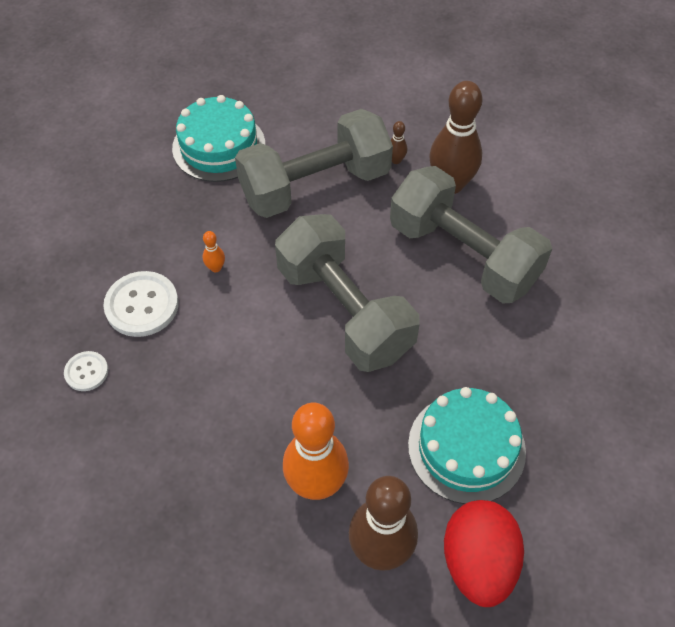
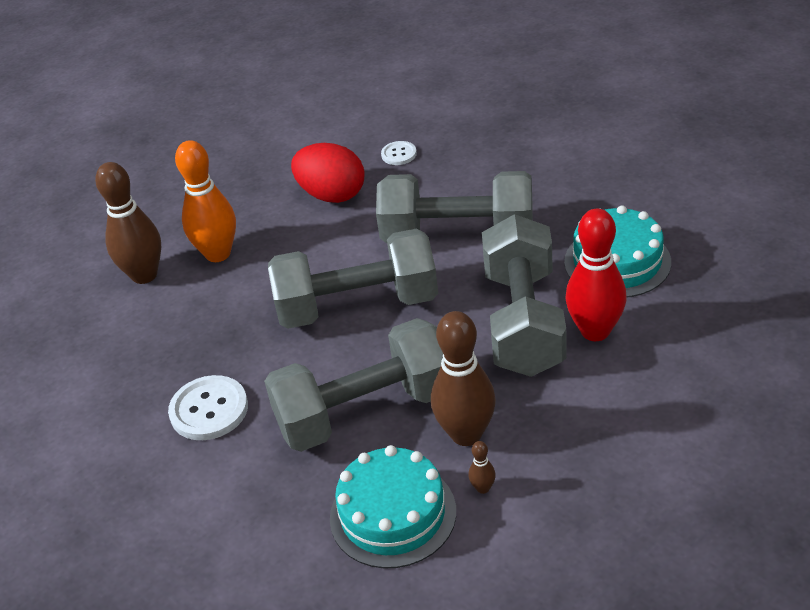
camera: 120 degrees right, 15 degrees down
white button [103,271,179,337] -> white button moved to [168,375,248,440]
orange bowling pin [203,231,225,272] -> grey dumbbell [376,171,533,243]
brown bowling pin [391,121,407,164] -> brown bowling pin moved to [469,441,496,494]
turquoise cake [408,387,526,504] -> turquoise cake moved to [330,445,456,569]
red egg [444,500,524,607] -> red egg moved to [291,143,364,203]
none -> red bowling pin [565,209,627,341]

